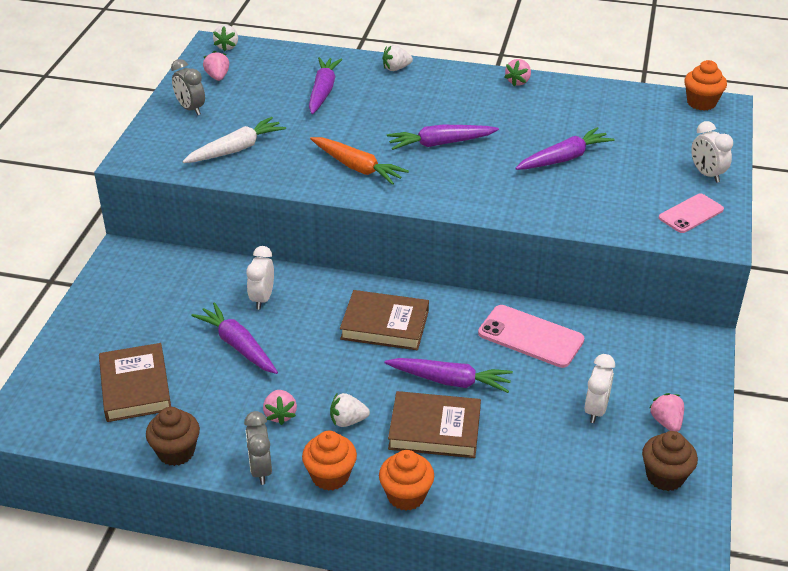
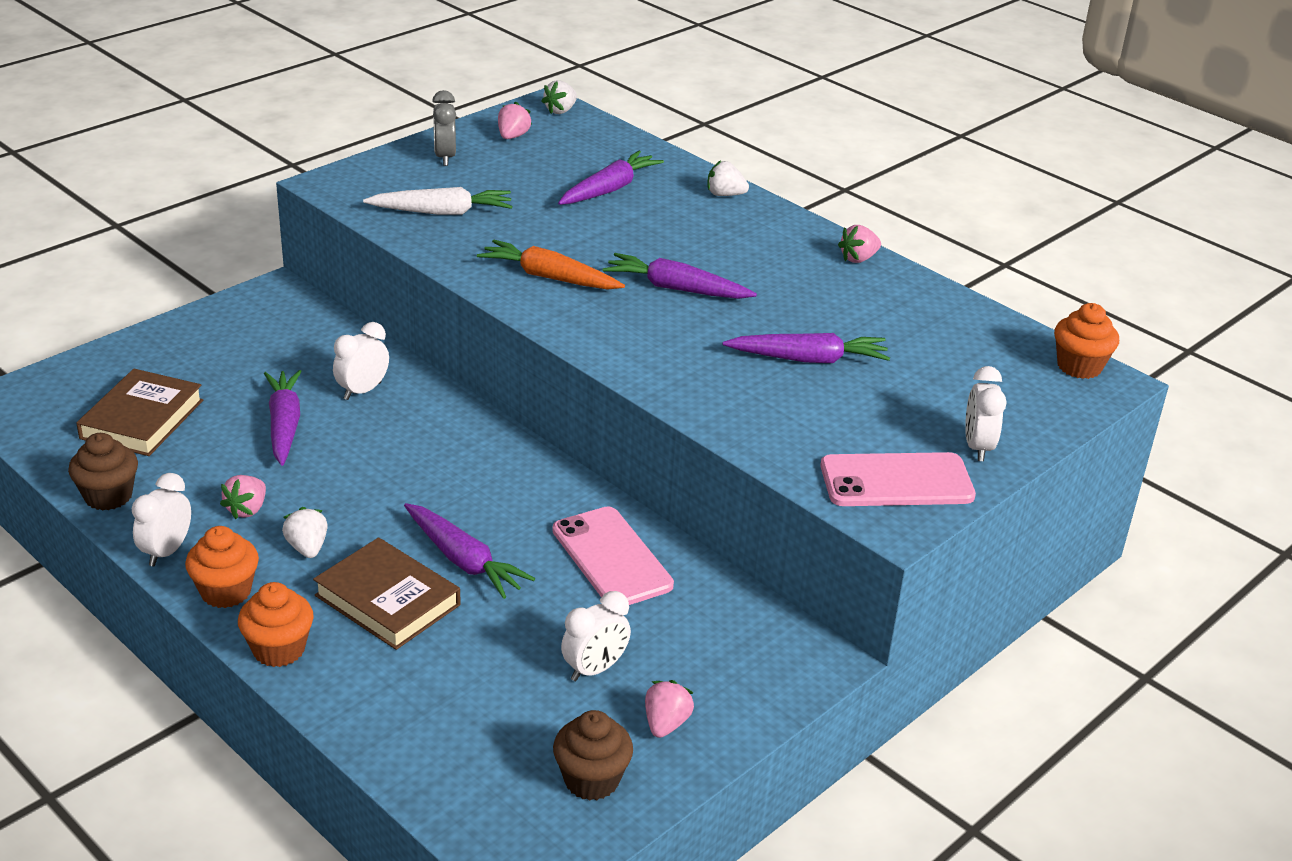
camera: 30 degrees right, 5 degrees down
grey clock [244,411,272,485] -> white clock [131,473,191,567]
orange carrot [310,137,409,185] -> orange carrot turned 135 degrees clockwise [477,240,625,290]
white strawberry [330,393,370,427] -> white strawberry turned 45 degrees clockwise [282,507,328,558]
brown book [340,290,429,350] -> none
pink phone [659,193,724,233] -> pink phone [820,452,976,506], size x1.50

